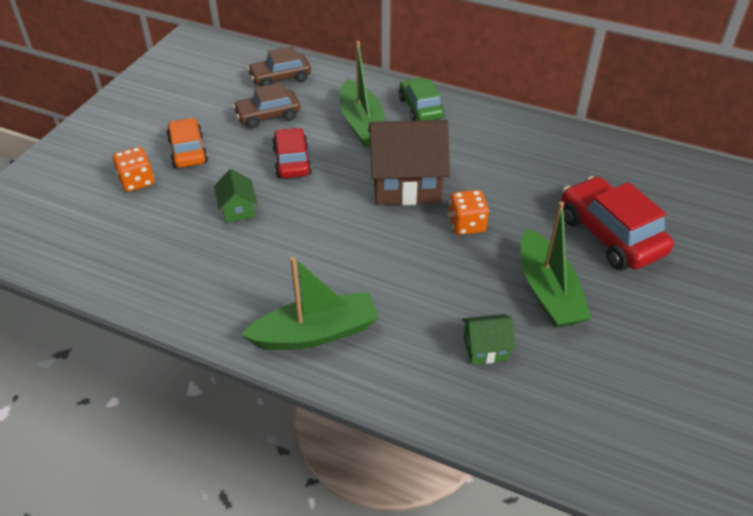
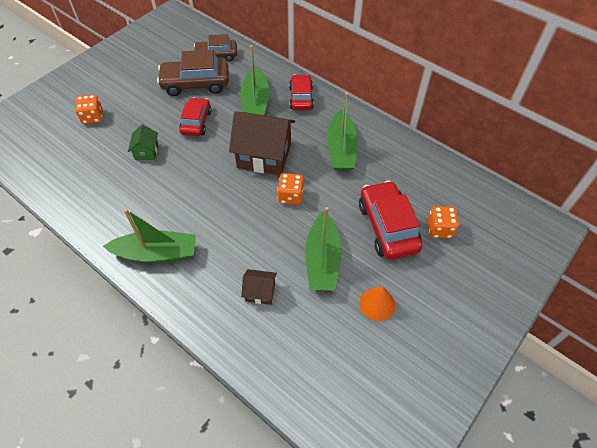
camera: 15 degrees right, 10 degrees up
orange car [166,118,208,168] -> none
brown car [233,82,300,129] -> brown car [157,50,229,96], size x1.54
green car [399,78,444,121] -> red car [289,74,314,110]
green house [462,314,515,365] -> brown house [241,269,277,305]
none -> green boat [327,92,358,171]
none -> orange cone [359,286,395,321]
none -> orange dice [427,206,459,238]

